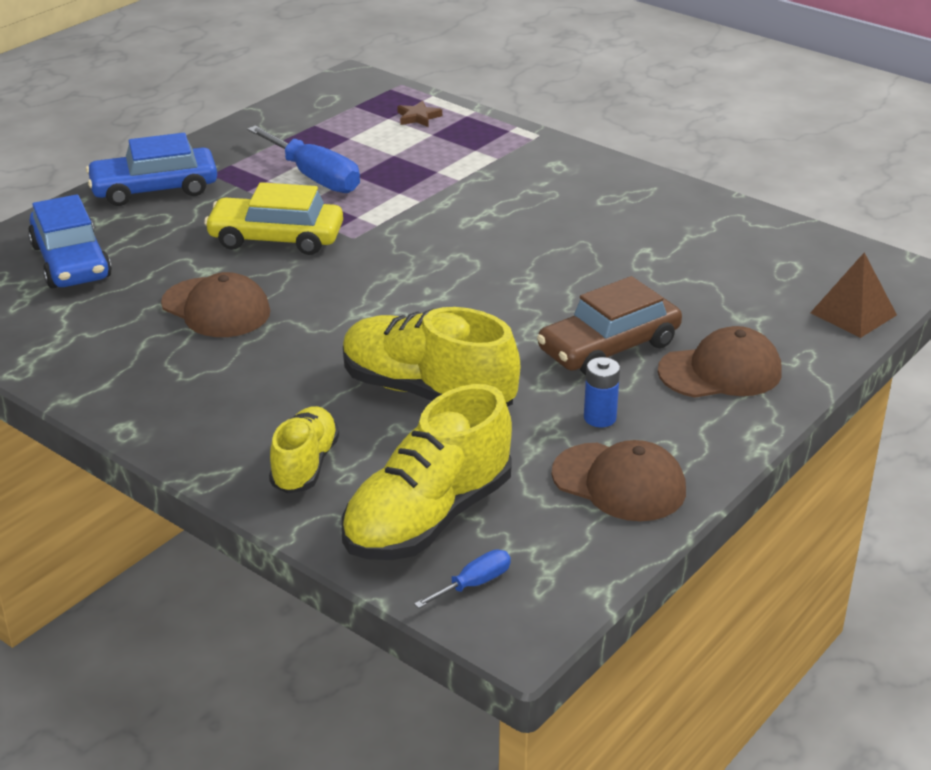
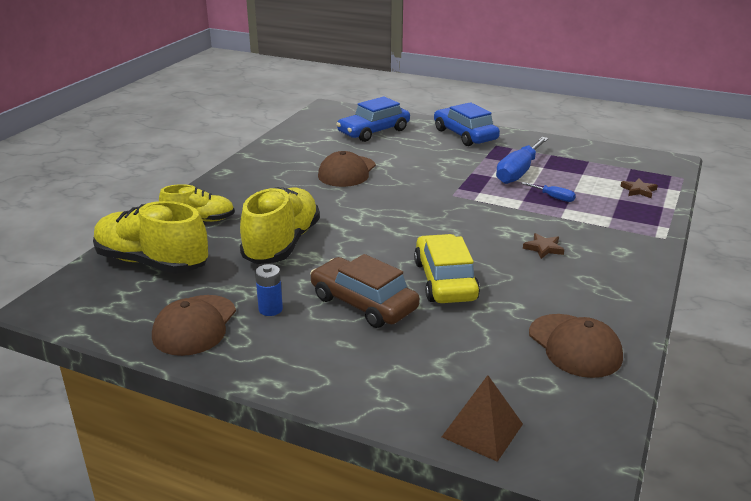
camera: 75 degrees right, 5 degrees down
yellow car [204,182,343,255] -> yellow car moved to [414,234,480,303]
blue screwdriver [414,550,511,608] -> blue screwdriver moved to [521,182,576,202]
brown cap [658,326,782,398] -> brown cap moved to [529,314,623,378]
none -> brown star [523,233,564,259]

